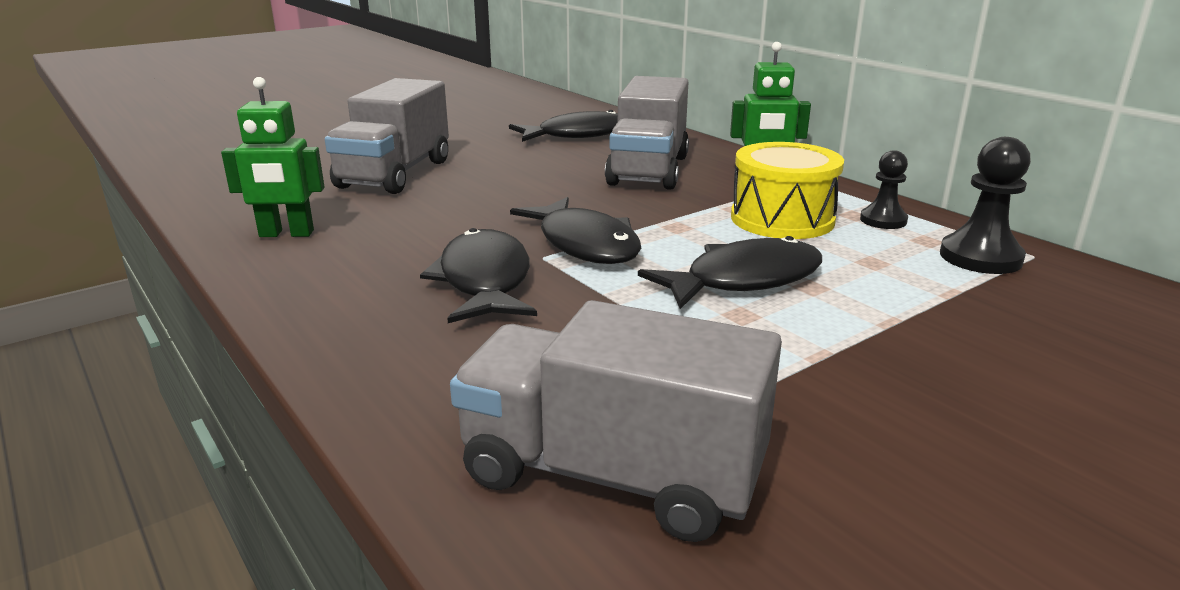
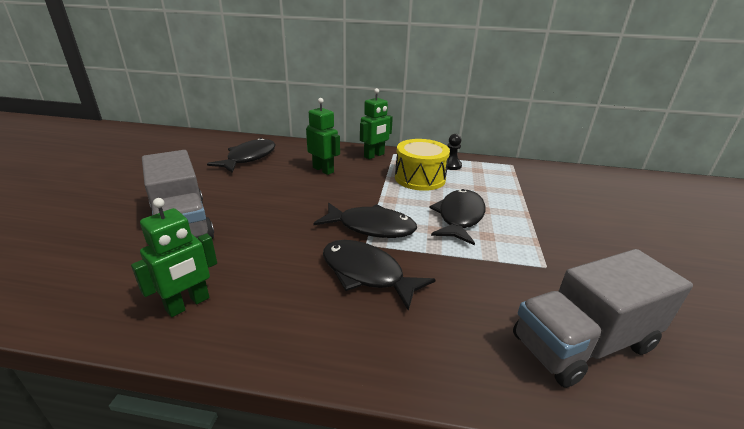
camera: 45 degrees left, 5 degrees up
grey truck [605,76,689,190] -> green robot [306,98,340,175]
black pawn [940,137,1031,274] -> none

